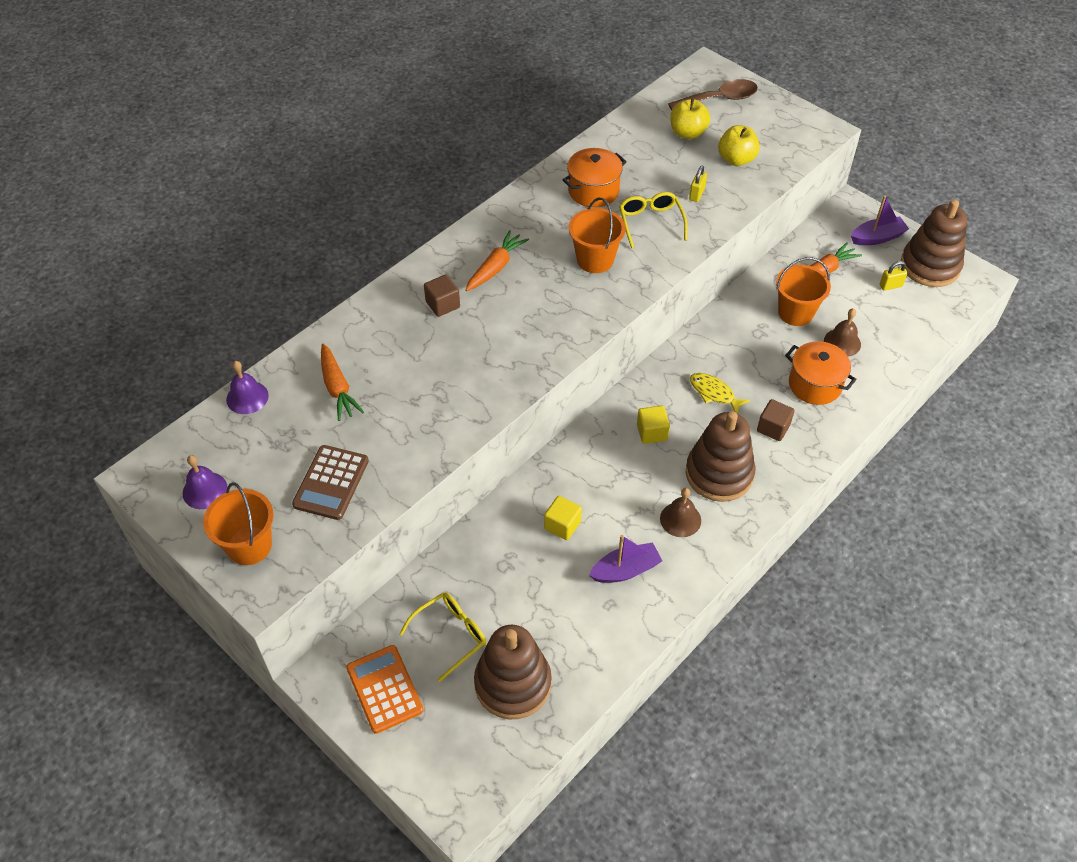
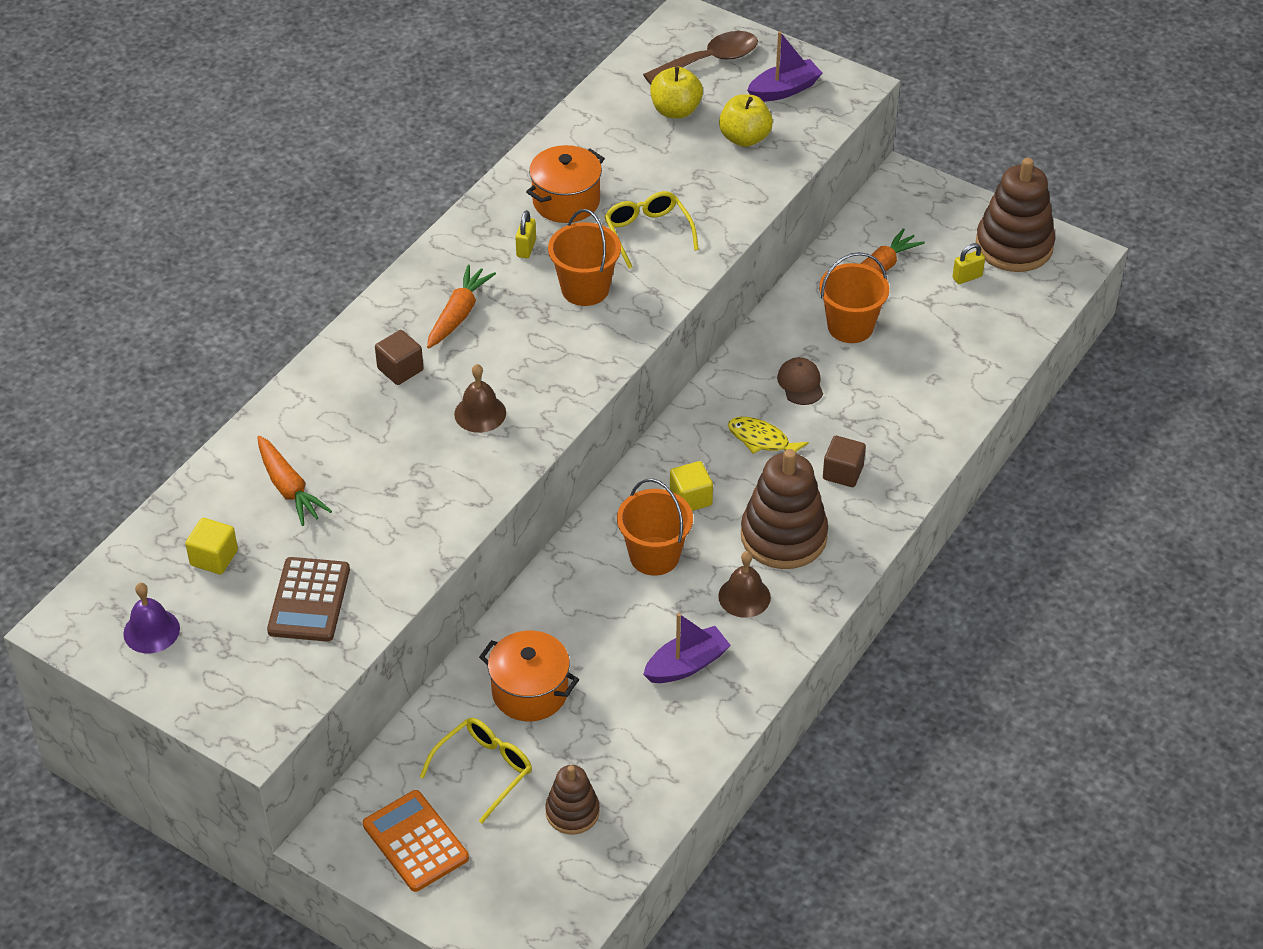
camera: 10 degrees left, 5 degrees down
orange bucket [203,482,274,565] -> orange bucket moved to [617,479,693,576]
purple bell [226,361,269,414] -> none
brown stacking toy [474,625,552,719] -> brown stacking toy [545,765,599,835], size x0.57
yellow cube [544,496,582,540] -> yellow cube moved to [185,518,238,574]
yellow padlock [689,165,707,202] -> yellow padlock moved to [515,210,536,258]
orange pot [785,341,857,405] -> orange pot moved to [479,631,579,721]
brown bell [824,308,861,357] -> brown bell moved to [454,364,506,433]
purple boat [851,195,909,245] -> purple boat moved to [747,31,822,102]
none -> brown cap [777,357,823,405]

